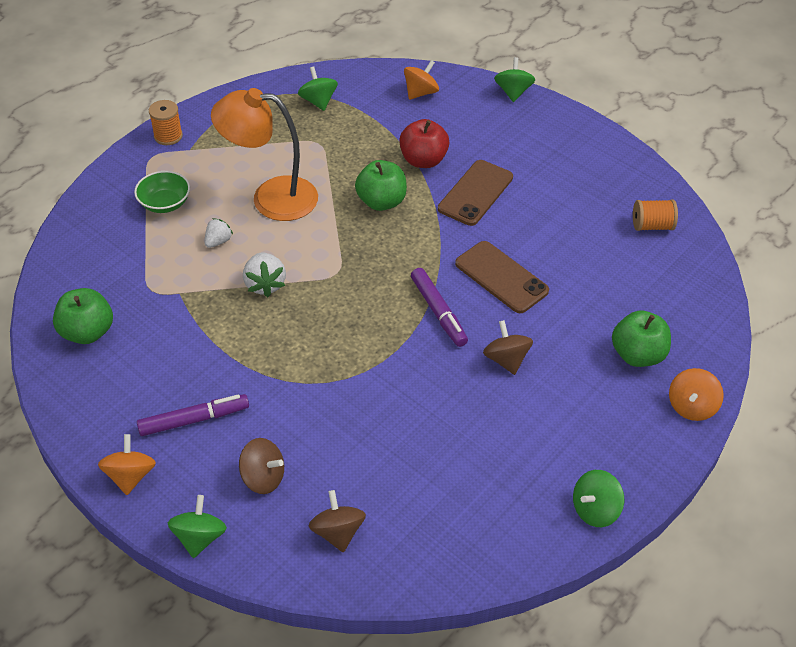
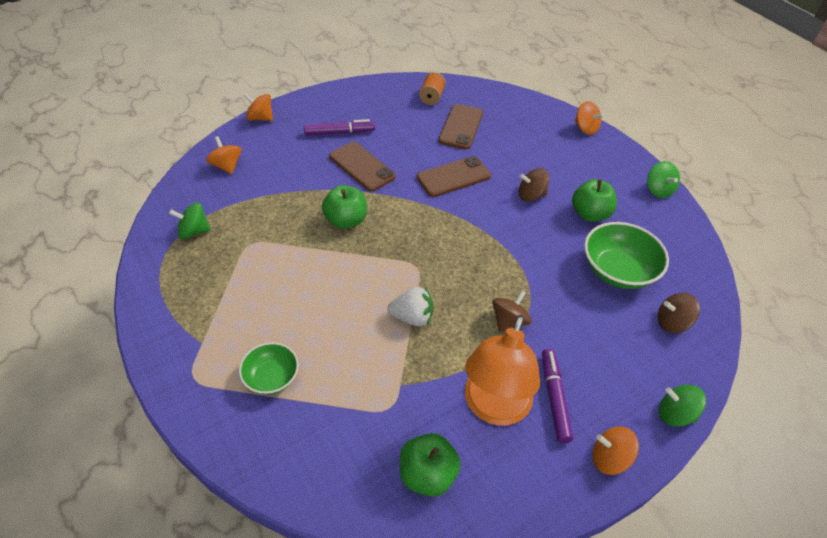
camera: 75 degrees left, 0 degrees up
orange spool [149,100,183,145] -> none
white strawberry [205,218,233,248] -> none
orange lamp [211,88,318,221] -> orange lamp moved to [465,315,540,426]
brown spinning top [239,438,284,494] -> brown spinning top moved to [492,290,532,333]
red apple [399,119,449,168] -> none
purple marker [411,268,468,347] -> purple marker moved to [304,119,375,136]
green spinning top [494,57,535,102] -> orange spinning top [243,93,273,121]
green apple [612,311,671,367] -> green apple moved to [572,179,617,222]
none -> brown phone [438,104,483,150]
none -> green bowl [584,222,669,289]

